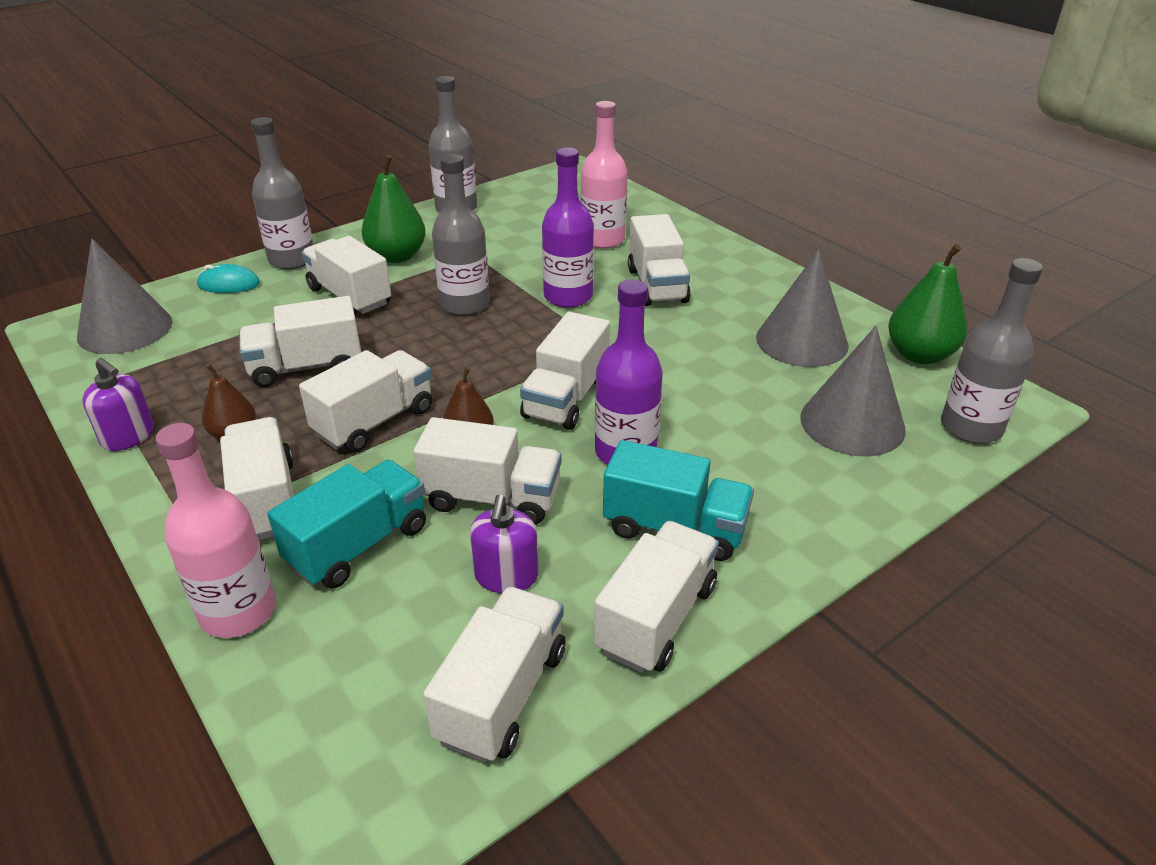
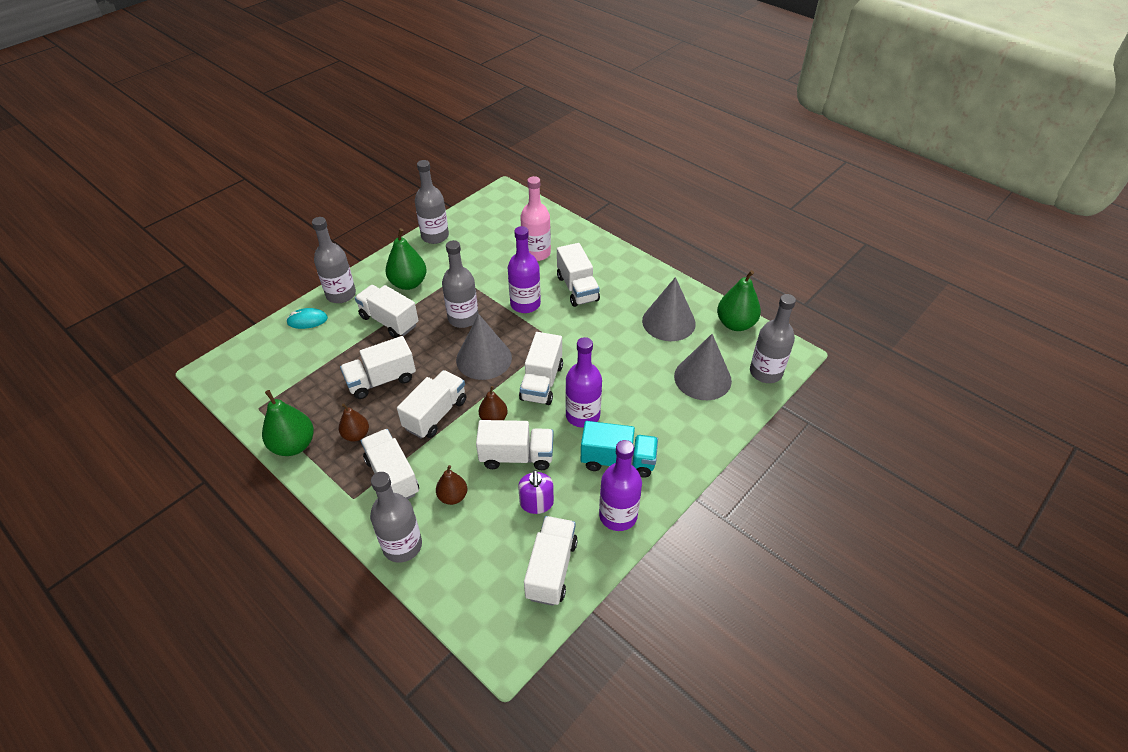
camera: 10 degrees left, 10 degrees up
grey cone [77,238,172,354] -> grey cone moved to [456,314,512,380]
purple soap dispenser [82,358,154,451] -> green pear [262,390,314,456]
pink bottle [156,423,276,638] -> grey bottle [370,472,422,563]
turquoise truck [267,460,426,589] -> brown pear [436,465,467,505]
white truck [594,521,719,673] -> purple bottle [599,440,642,531]

